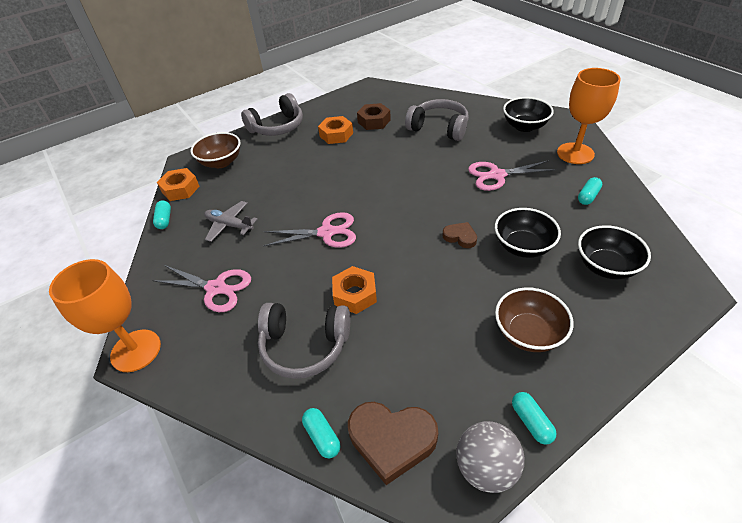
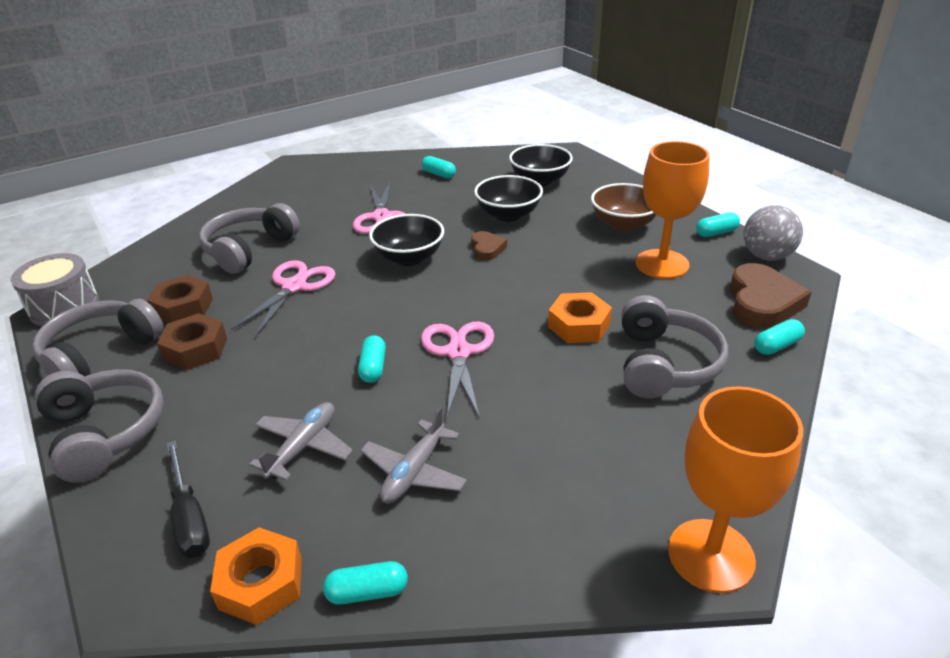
camera: 90 degrees left, 10 degrees down
pink scissors [152,265,251,312] -> pink scissors moved to [231,260,335,337]
brown bowl [191,132,241,168] -> black screwdriver [166,441,210,558]
orange nut [318,116,353,144] -> brown nut [157,313,227,370]
brown heart [442,222,477,248] -> brown heart turned 135 degrees clockwise [471,231,507,260]
black bowl [503,97,554,132] -> black bowl moved to [369,214,444,266]
orange goblet [557,68,620,164] -> orange goblet moved to [636,141,710,279]
none -> grey drum [11,253,99,326]
none -> grey headphones [32,299,164,376]
none -> grey plane [249,402,353,481]
none -> turquoise capsule [358,335,386,383]

